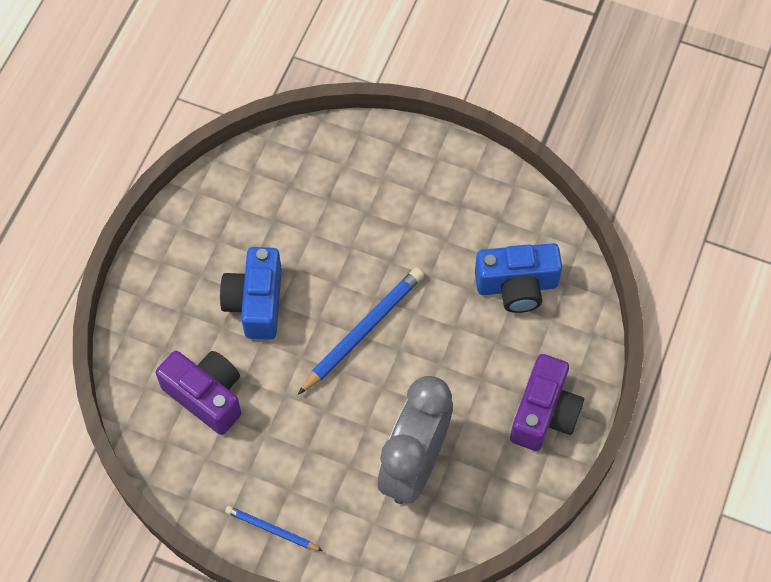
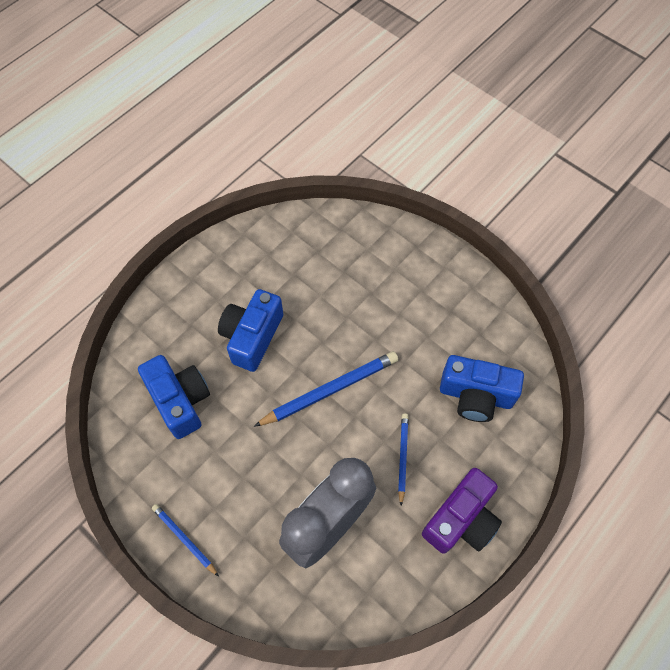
camera: 20 degrees right, 0 degrees up
purple camera [156,351,241,435] -> blue camera [138,355,210,439]
none -> blue pencil [398,413,409,505]

